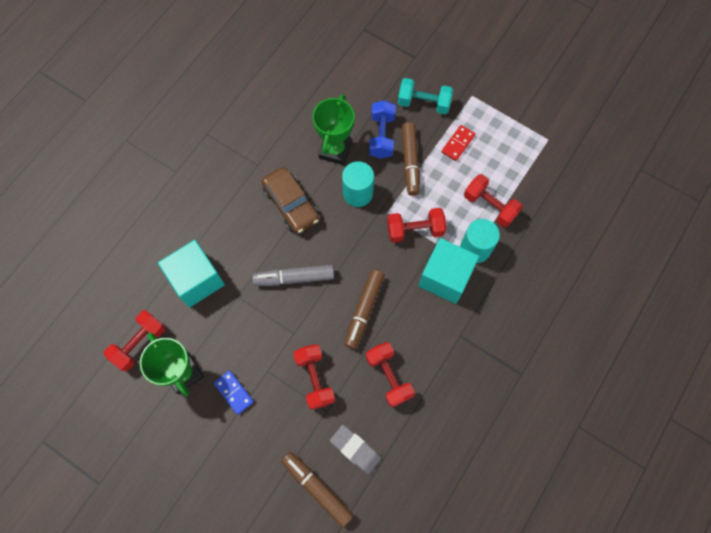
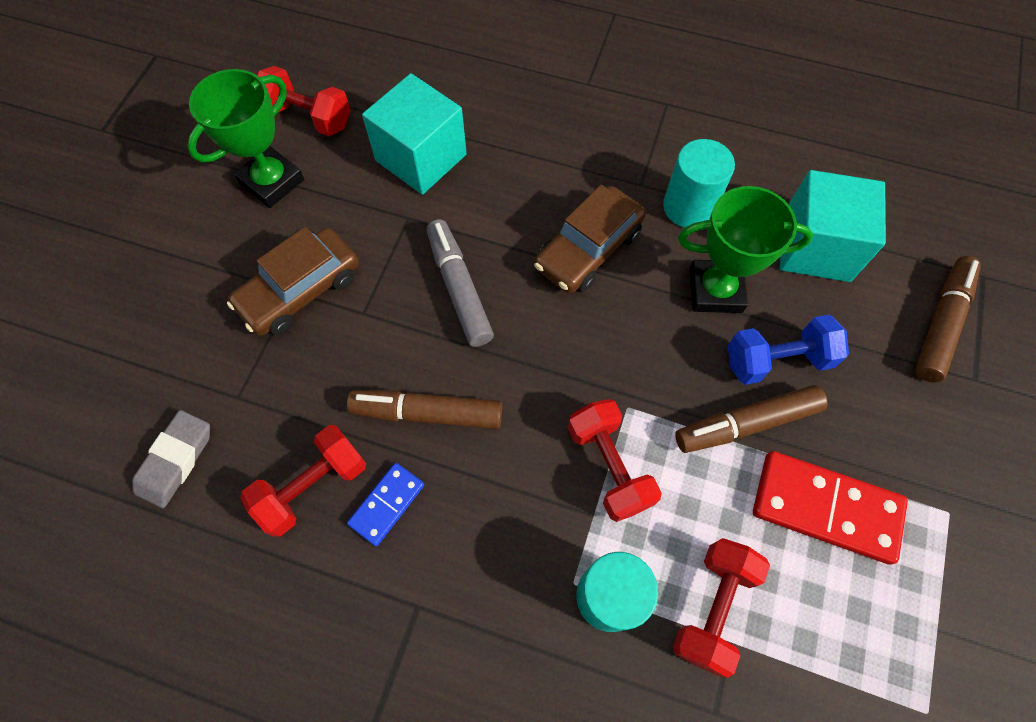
camera: 75 degrees right, 5 degrees down
blue domino [214,371,254,415] -> blue domino moved to [347,463,424,546]
brown marker [281,452,354,527] -> brown marker moved to [915,256,981,382]
red dumbbell [293,344,335,410] -> none
turquoise cylinder [342,161,374,207] -> turquoise cylinder moved to [663,139,735,227]
turquoise dumbbell [398,78,453,114] -> none
turquoise cube [418,238,479,304] -> turquoise cube moved to [780,170,886,282]
red domino [441,125,475,161] -> red domino [753,451,908,565], size x1.81
none -> brown car [227,227,359,336]

